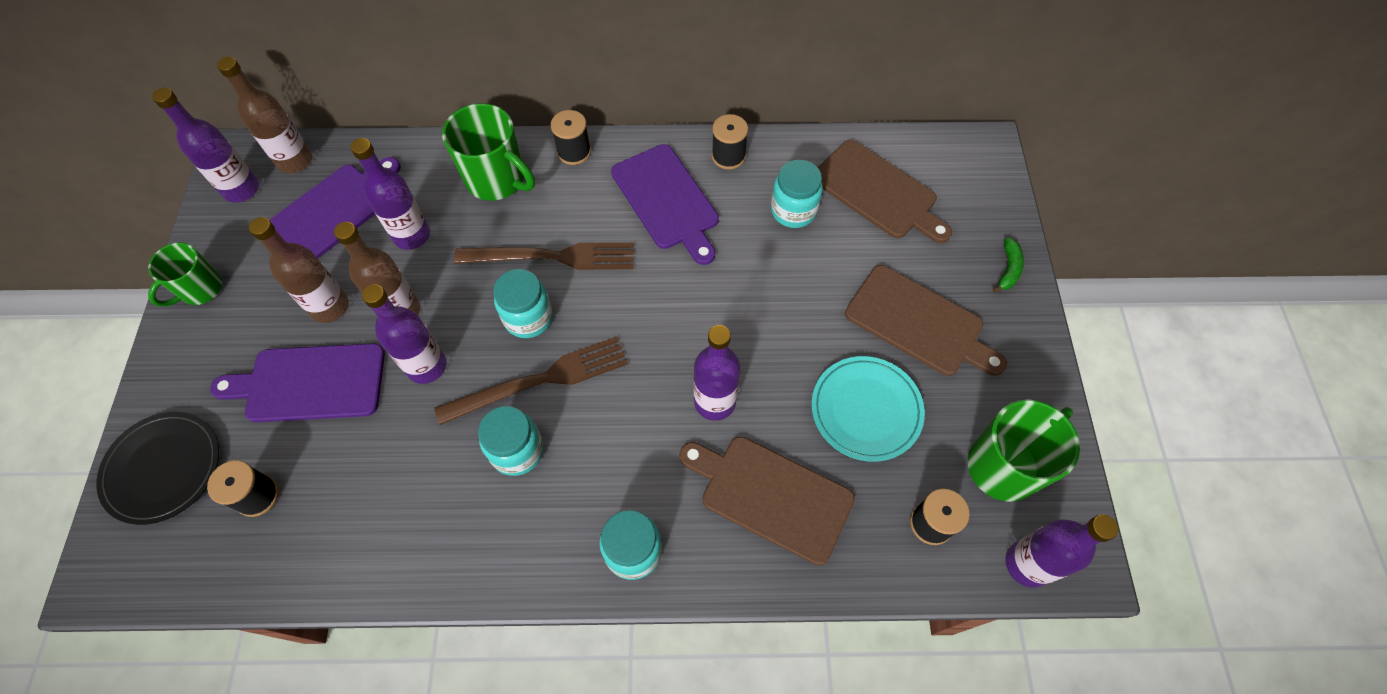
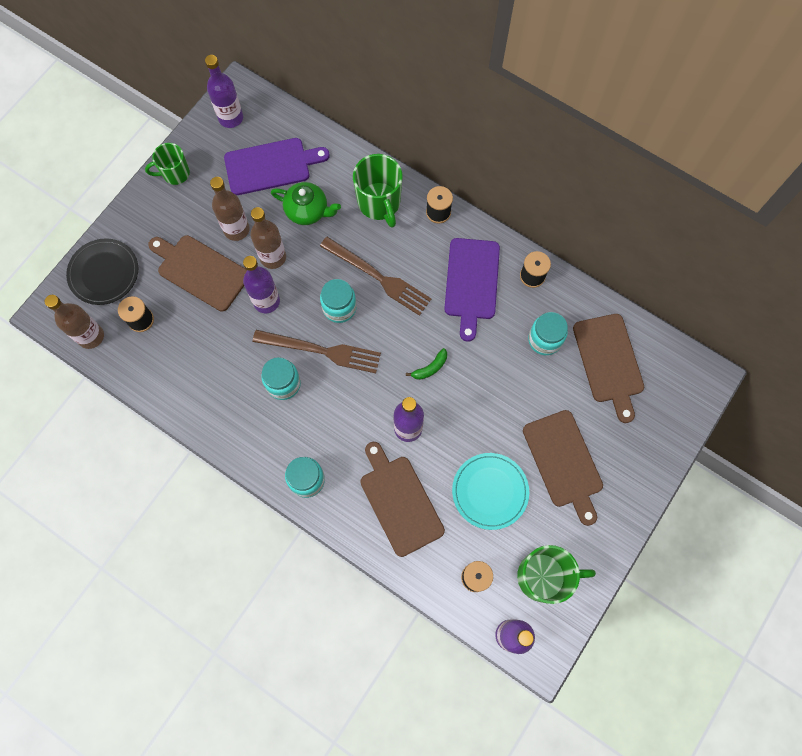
camera: 35 degrees right, 10 degrees up
purple cutting board [210,343,385,422] -> brown cutting board [148,235,247,311]
brown bottle [217,57,312,173] -> brown bottle moved to [45,295,104,349]
purple bottle [350,138,430,250] -> green teapot [271,182,341,225]
green banana [992,237,1024,293] -> green banana moved to [406,348,447,380]

